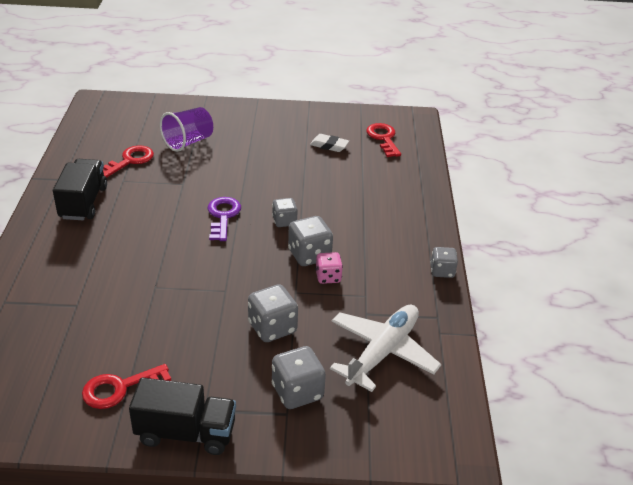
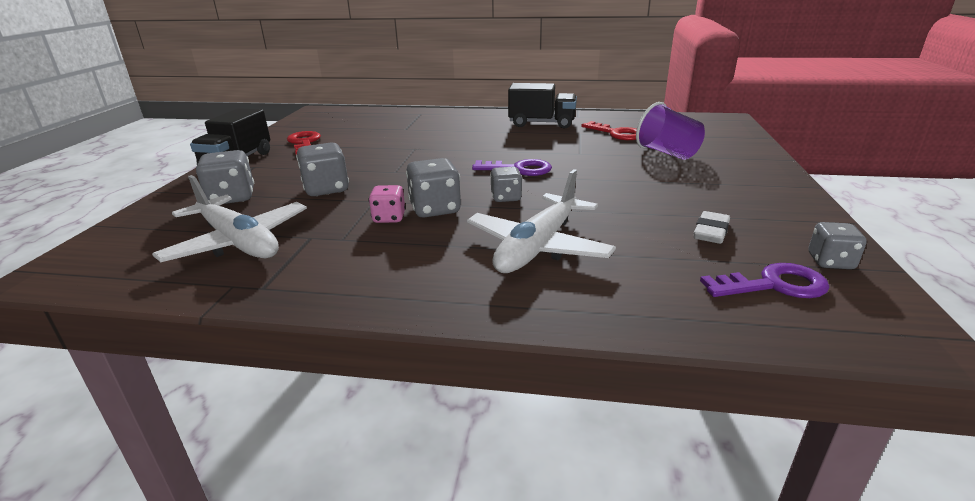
camera: 100 degrees right, 10 degrees down
red key [366,123,401,157] -> purple key [700,263,829,298]
grey dice [430,247,458,278] -> grey dice moved to [809,222,867,269]
none -> white plane [467,169,616,273]

